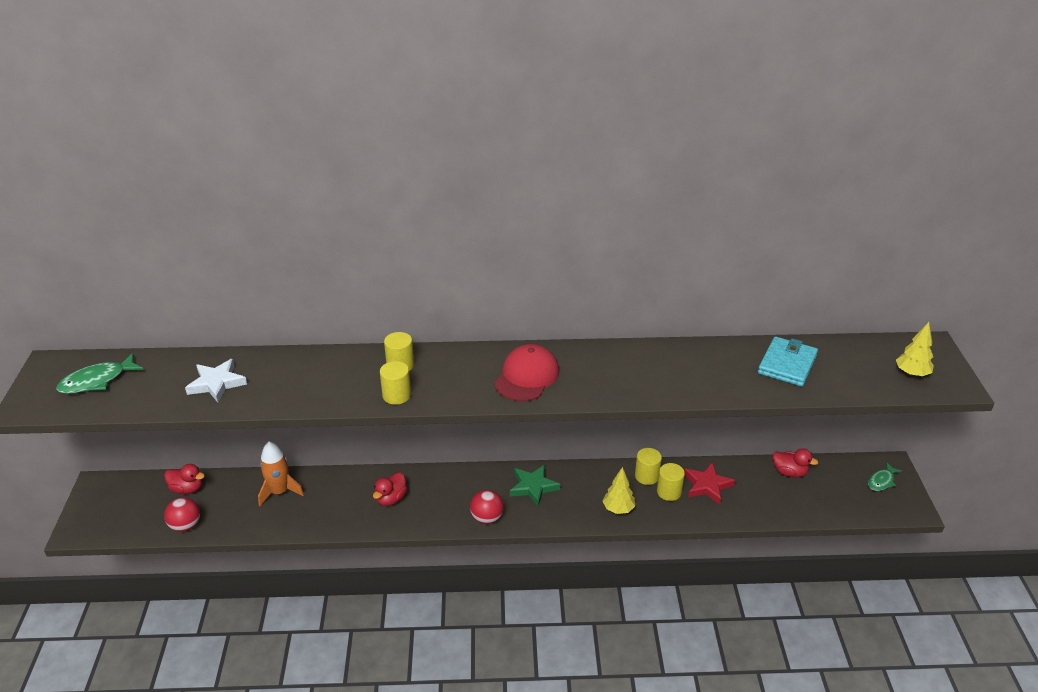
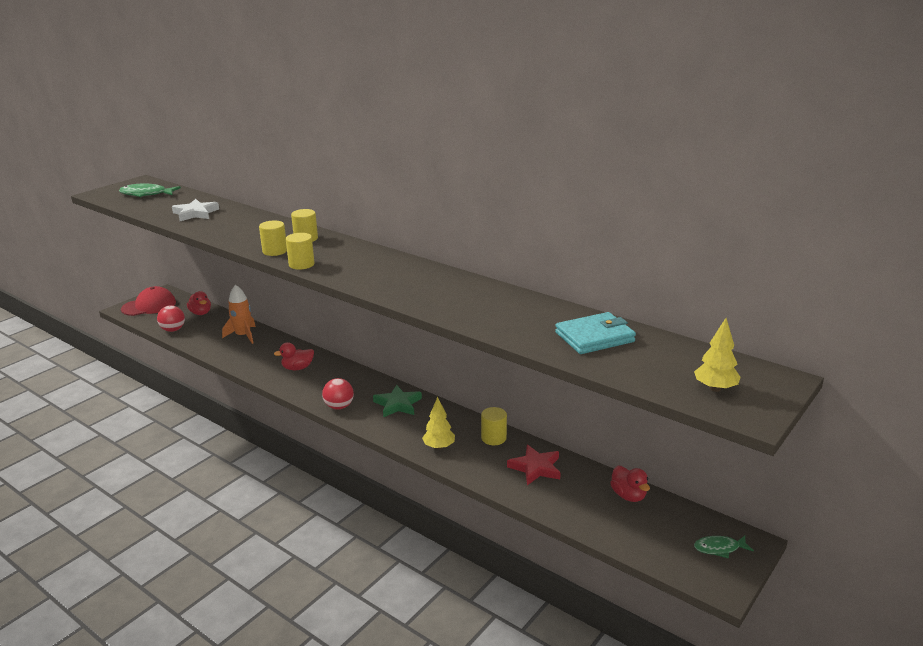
camera: 40 degrees right, 10 degrees down
red cap [494,344,559,401] -> red cap moved to [121,286,176,316]
yellow cylinder [657,463,685,501] -> yellow cylinder moved to [286,233,314,270]

